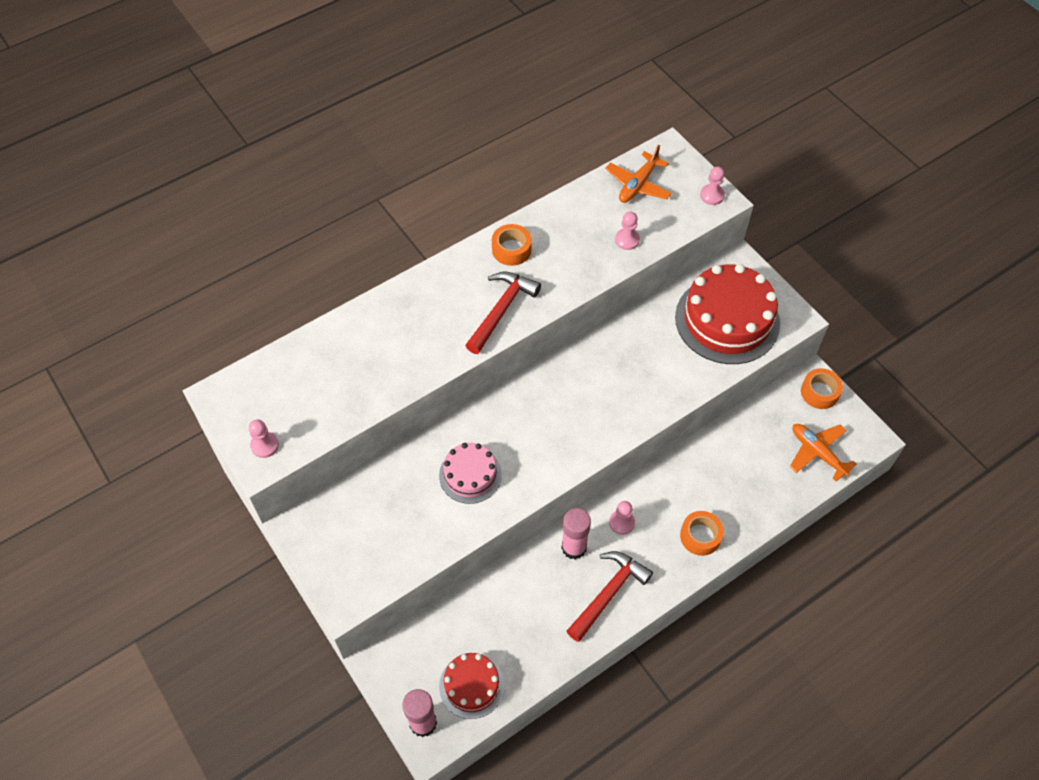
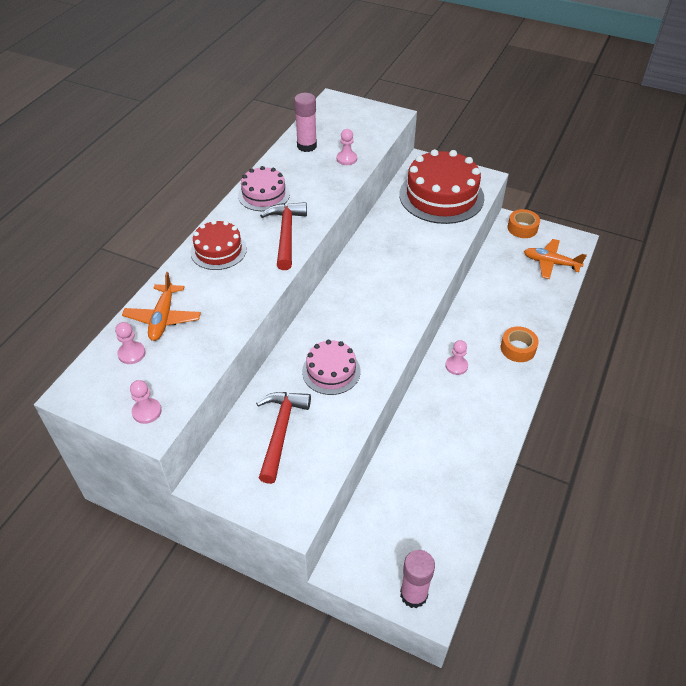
camera: 30 degrees left, 10 degrees down
red cake [439,653,505,719] -> red cake moved to [191,220,247,270]
orange tape [492,224,532,266] -> pink cake [238,166,290,211]
pink glue stick [561,508,591,560] -> pink glue stick moved to [294,93,317,152]
red hammer [567,551,653,642] -> red hammer moved to [256,392,311,484]
orange plane [605,145,672,203] -> orange plane moved to [122,272,201,341]
pink pawn [700,167,725,205] -> pink pawn moved to [115,322,146,364]

